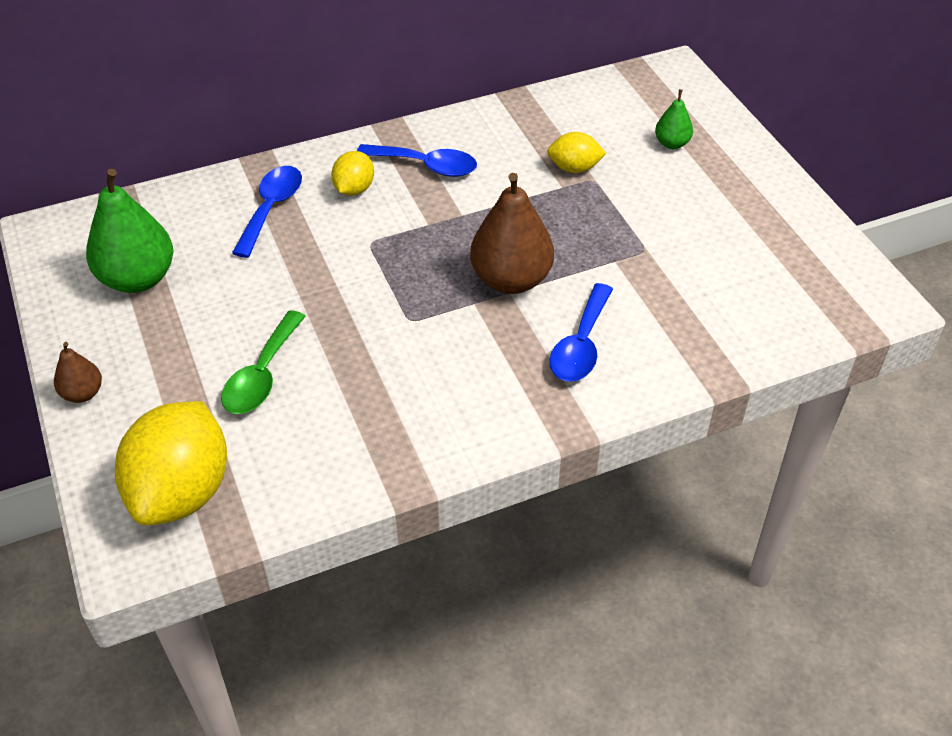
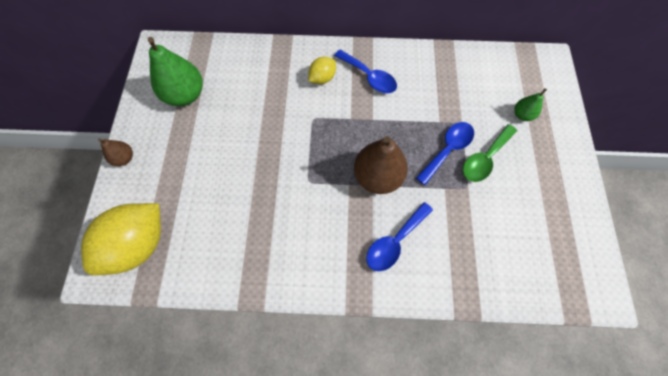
camera: 25 degrees right, 20 degrees up
green spoon [221,310,306,414] -> green spoon moved to [463,124,517,182]
blue spoon [232,166,302,258] -> blue spoon moved to [416,122,474,185]
yellow lemon [547,132,606,173] -> none

